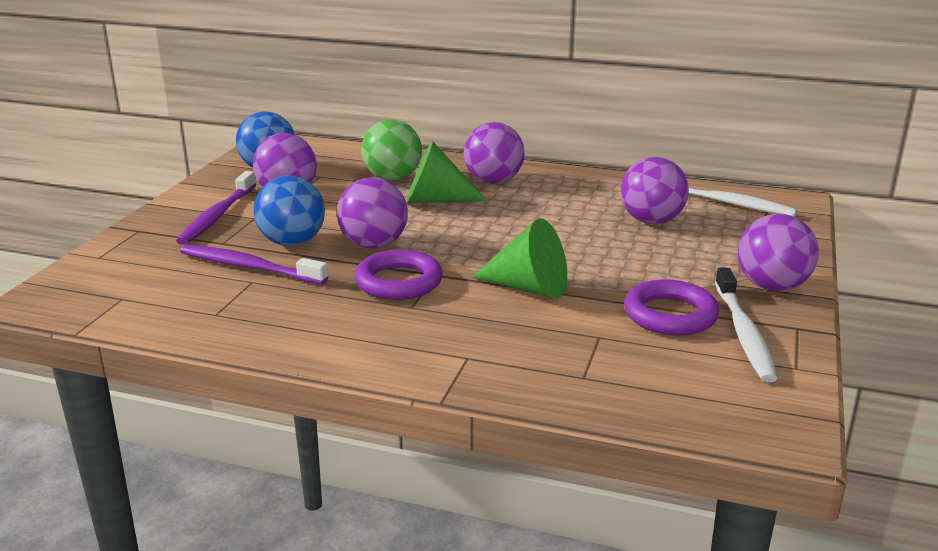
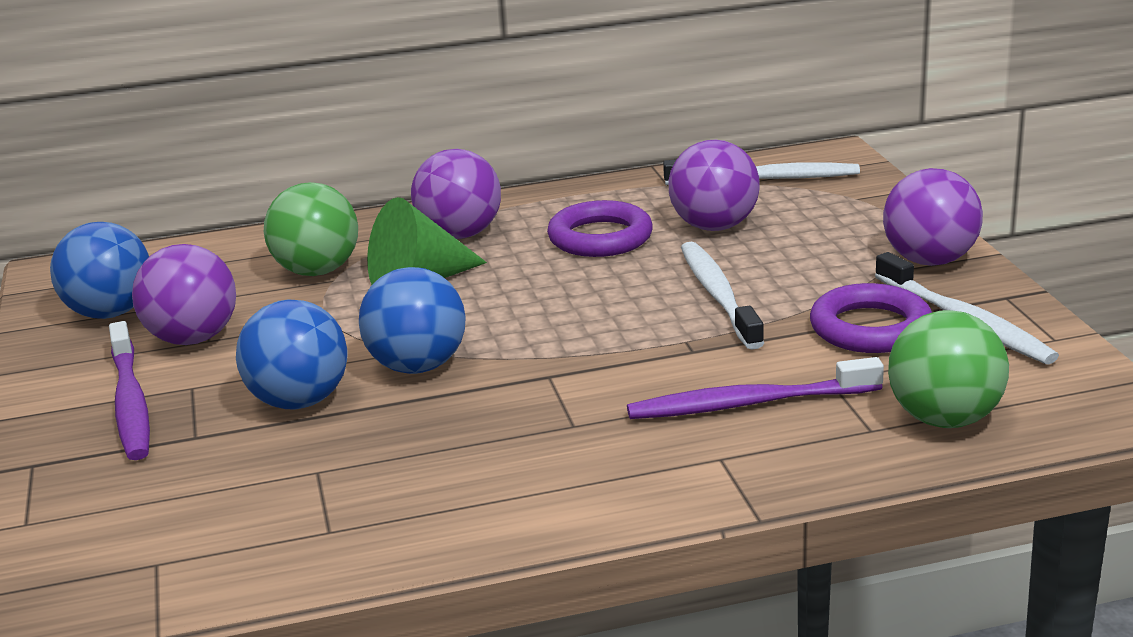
camera: 30 degrees left, 0 degrees up
purple toothbrush [180,245,328,284] -> purple toothbrush moved to [627,357,884,419]
purple ball [337,177,408,249] -> blue ball [359,267,466,374]
purple ring [354,250,443,300] -> purple ring moved to [547,200,653,257]
green cone [472,218,567,299] -> none
none -> white toothbrush [681,241,764,350]
none -> green ball [888,310,1009,428]

